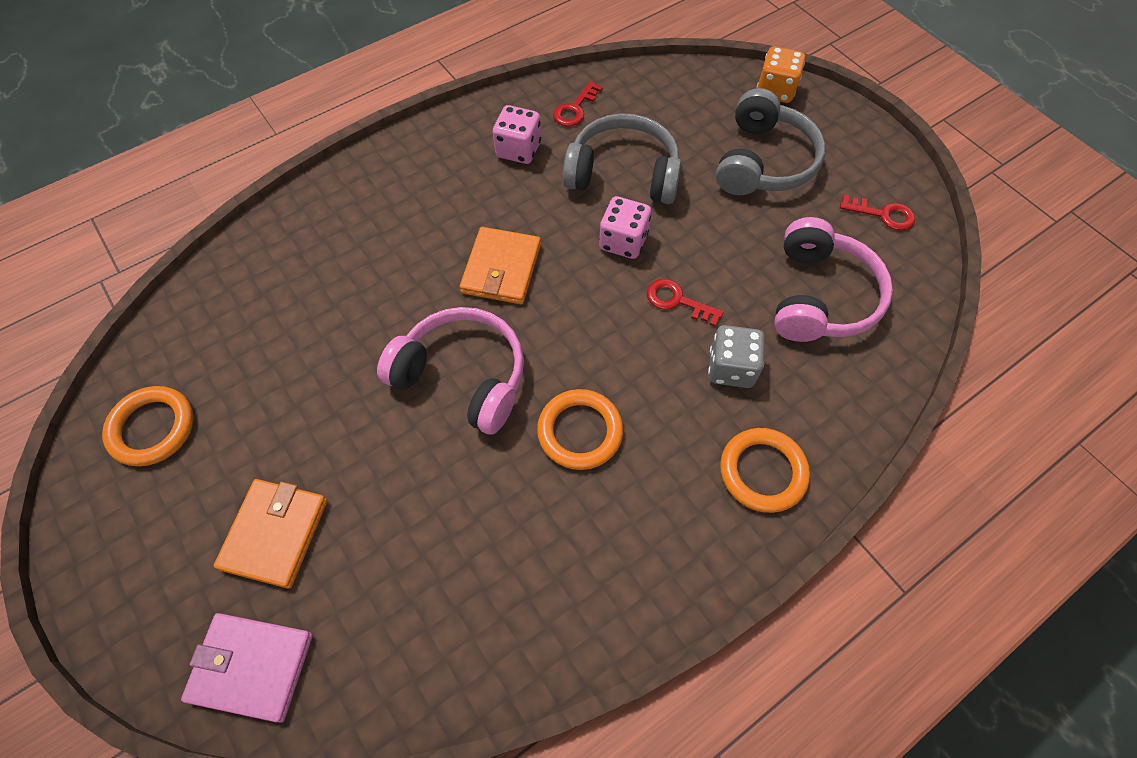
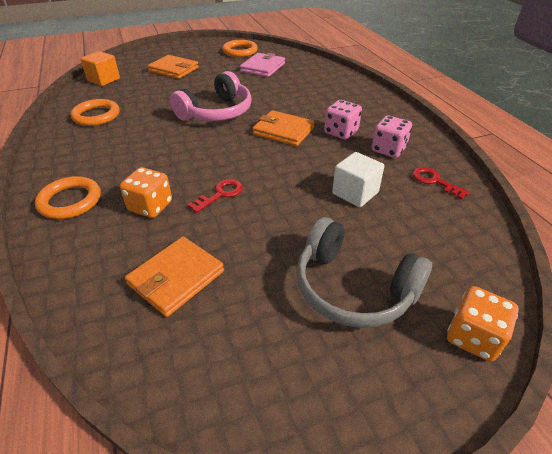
camera: 105 degrees right, 20 degrees down
pink wallet [181,613,313,723] -> pink wallet moved to [240,53,285,77]
orange ring [537,389,623,470] -> orange ring moved to [70,99,120,126]
grey headphones [563,113,681,204] -> white cube [332,152,384,207]
pink dice [599,196,651,259] -> pink dice moved to [324,100,362,139]
grey dice [708,325,765,388] -> orange dice [120,167,172,218]
pink headphones [774,217,893,342] -> orange wallet [125,237,224,317]
red key [840,194,915,231] -> none
none -> orange cube [80,51,120,86]

